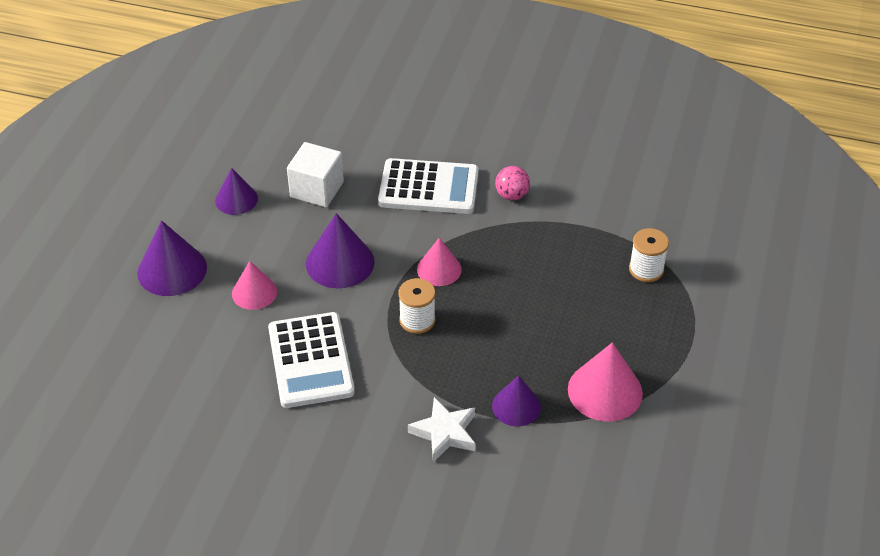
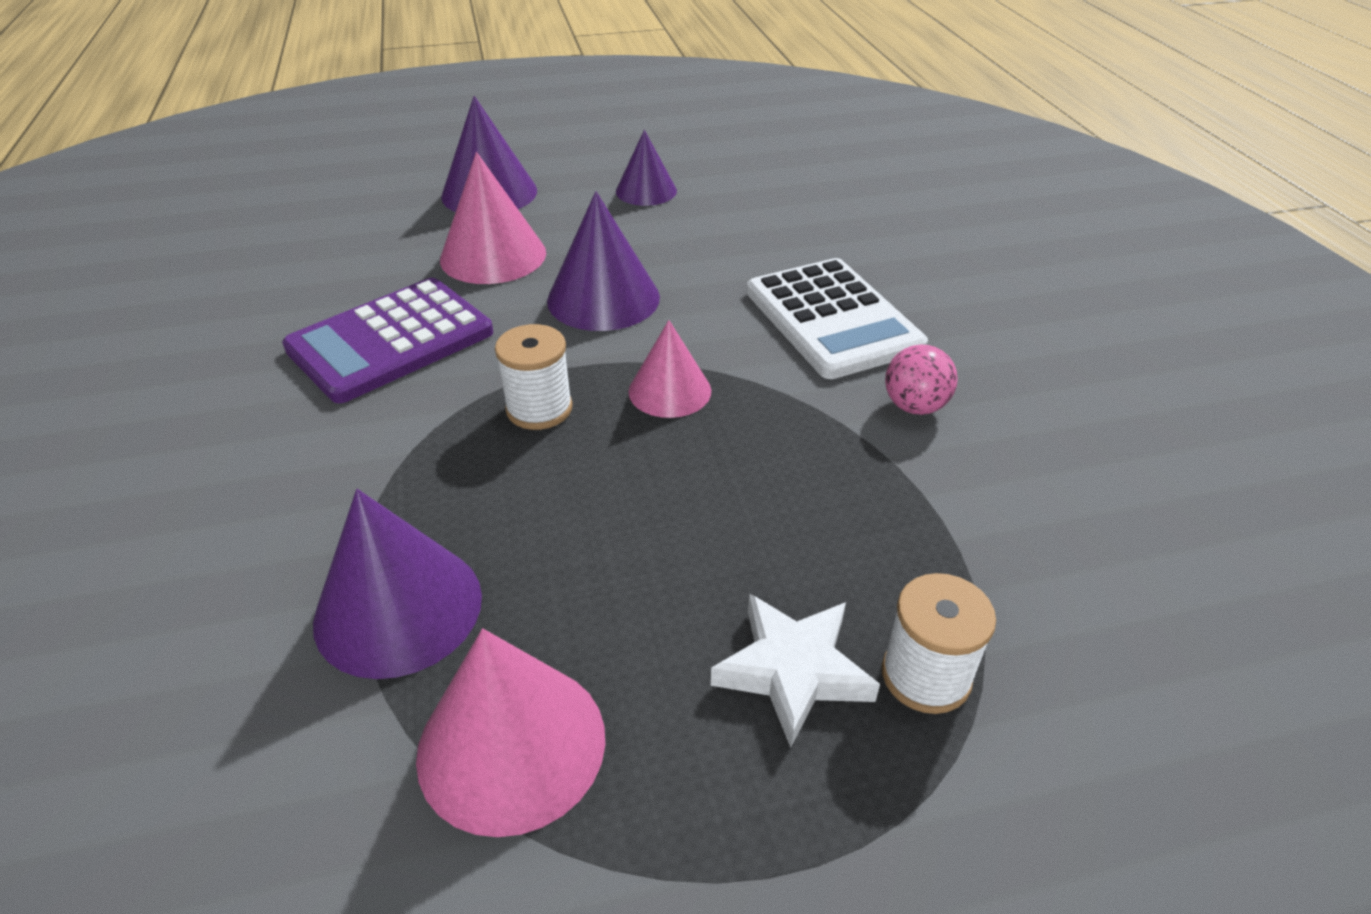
camera: 60 degrees right, 5 degrees down
pink cone [232,261,277,310] -> pink cone [440,152,546,284], size x1.54
white calculator [268,312,355,408] -> purple calculator [282,278,493,403]
white cube [287,142,344,207] -> none
white star [408,397,476,462] -> white star moved to [711,593,880,748]
purple cone [492,376,541,426] -> purple cone [313,489,482,679], size x1.54

